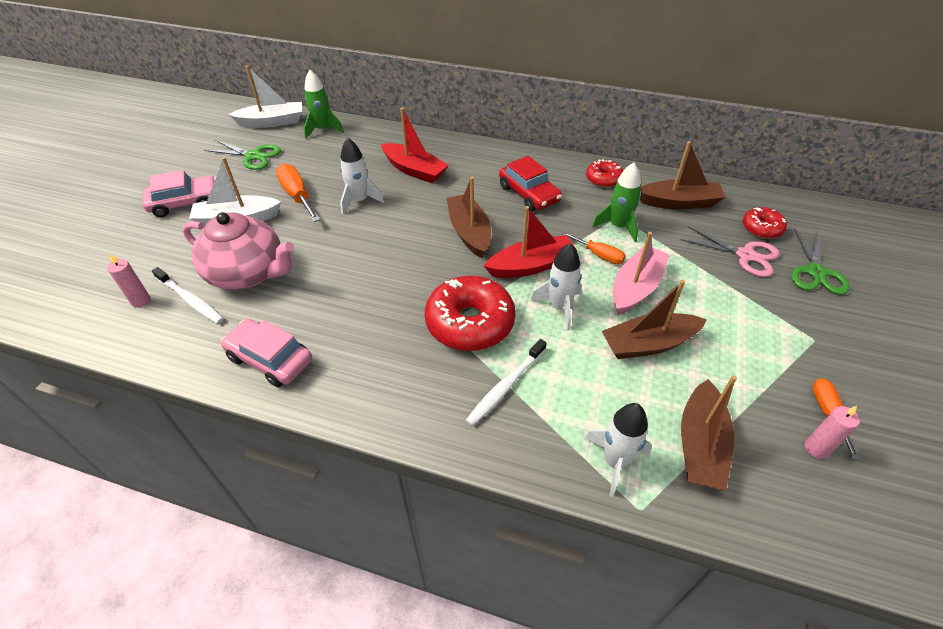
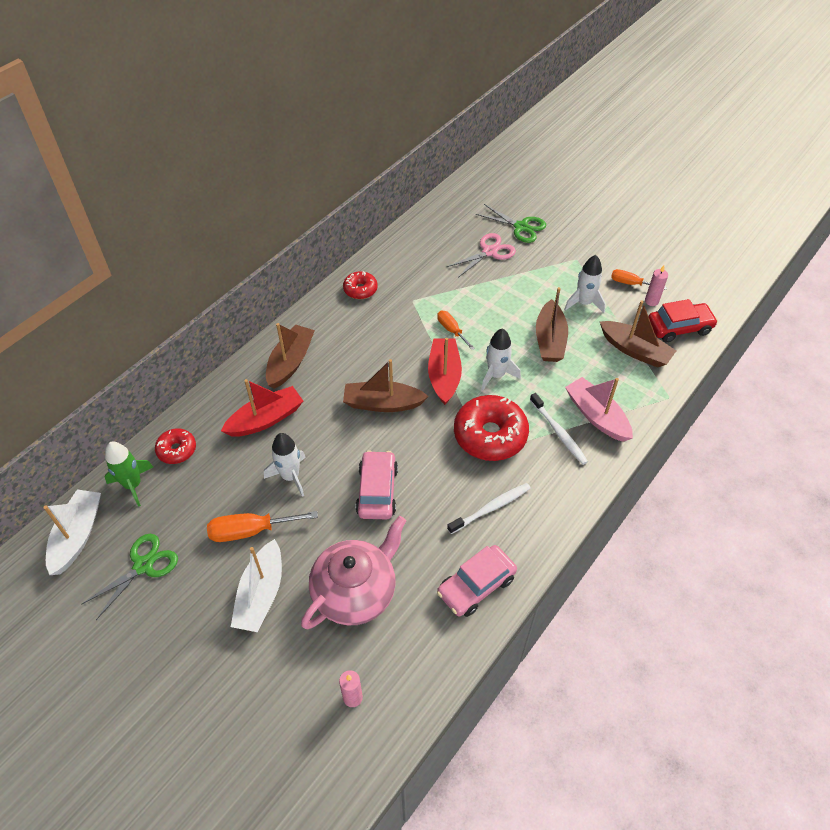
camera: 70 degrees left, 5 degrees up
pink car [142,170,216,217] -> pink car moved to [355,450,398,519]
white toothbrush [152,267,224,324] -> white toothbrush moved to [447,483,531,534]
red car [499,156,562,211] -> red car moved to [648,299,718,342]
orange screwdriver [562,232,626,264] -> orange screwdriver turned 90 degrees counterclockwise [437,311,475,350]
white rocket [585,403,652,497] -> white rocket moved to [564,255,606,313]
green rocket [592,162,641,242] -> none
pink boat [613,232,670,315] -> pink boat moved to [565,377,633,442]
brown boat [640,141,726,209] -> brown boat moved to [266,323,315,389]
red donut [743,207,787,239] -> red donut moved to [155,428,196,464]

